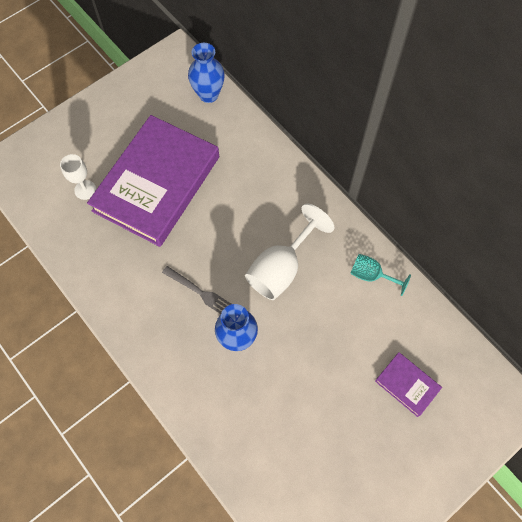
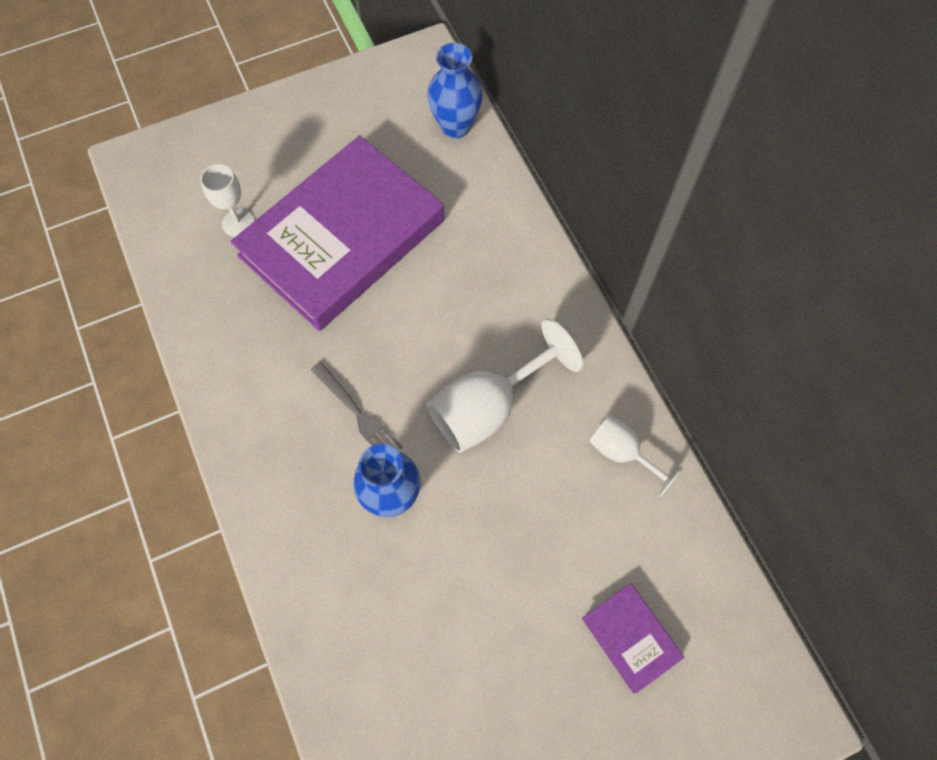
camera: 15 degrees right, 0 degrees up
turquoise goblet [350,254,411,296] -> white goblet [589,415,683,497]

